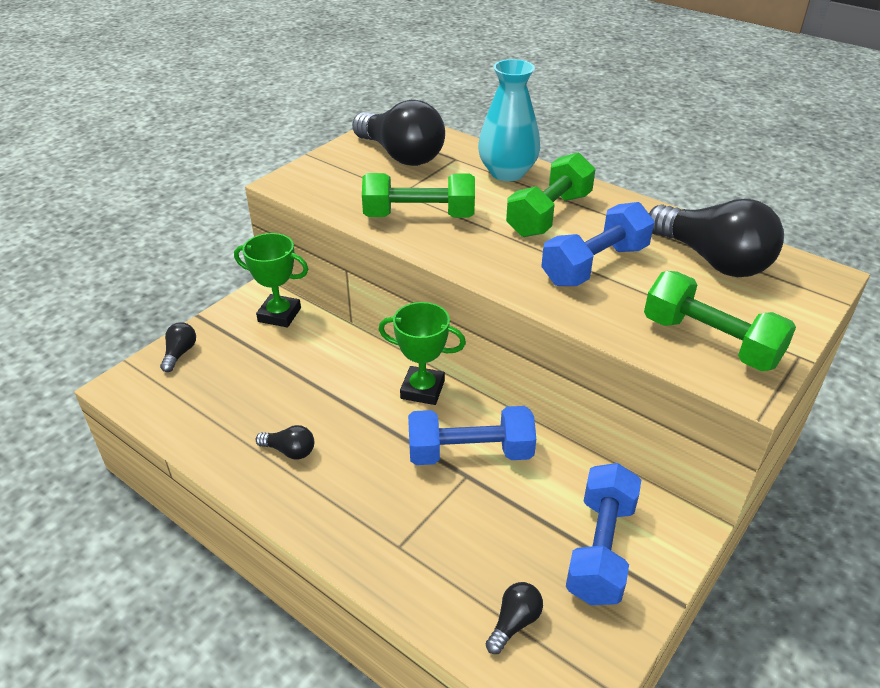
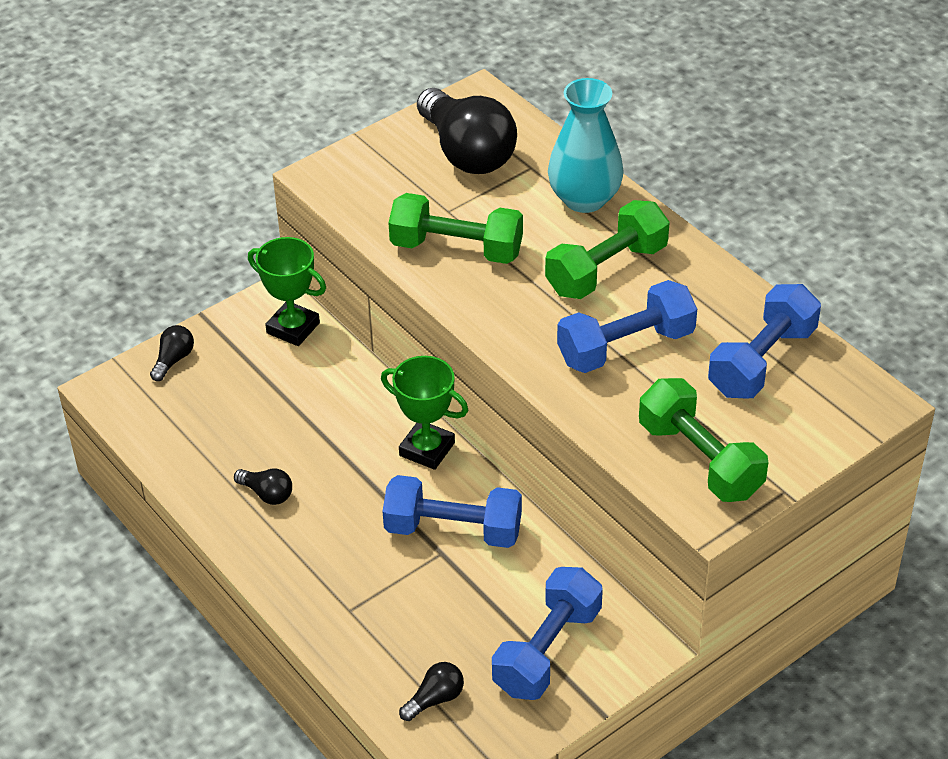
camera: 15 degrees right, 5 degrees up
black light bulb [649,199,784,277] -> blue dumbbell [708,284,821,398]

